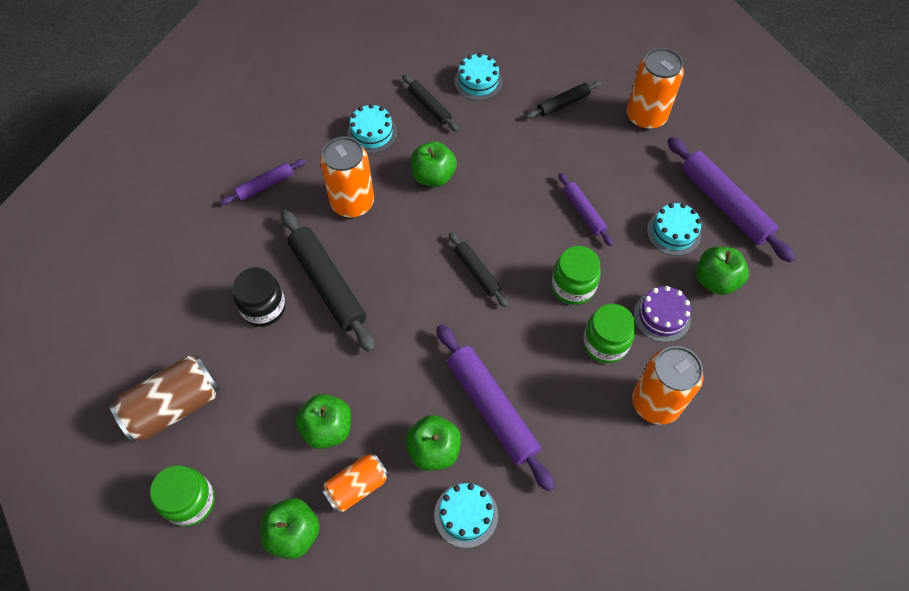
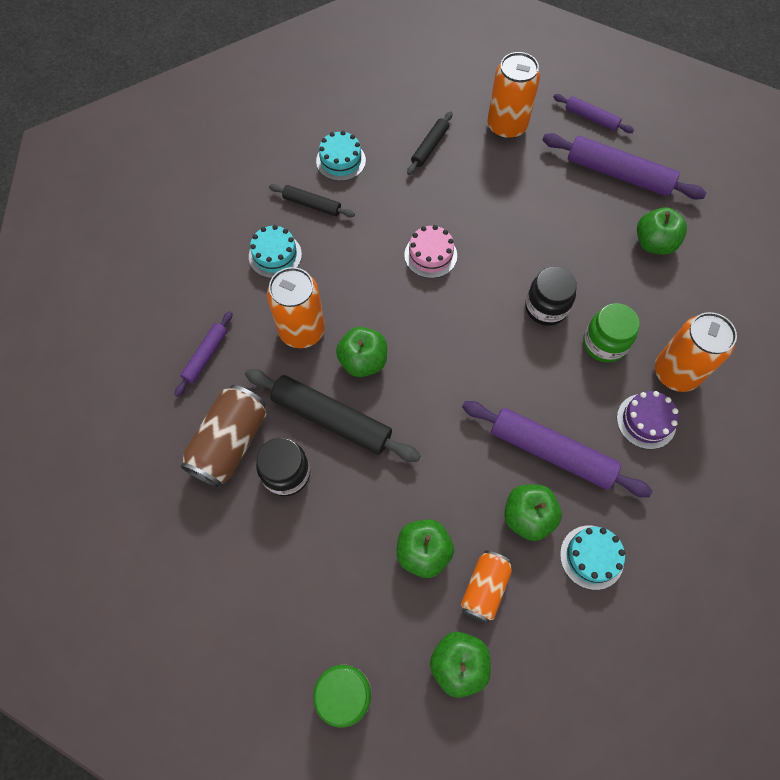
camera: 30 degrees left, 5 degrees up
brown can [110,355,220,443] -> brown can moved to [180,385,267,488]
green apple [411,141,457,187] -> green apple moved to [336,327,387,377]
black rolling pin [449,232,508,307] -> none
green jar [552,246,601,305] -> black jar [525,266,577,326]
purple rolling pin [559,173,613,246] -> purple rolling pin moved to [553,94,634,133]
purple cake [634,286,691,342] -> purple cake moved to [617,391,679,449]
turquoise cake [647,203,701,256] -> none
none -> pink cake [404,225,457,278]

